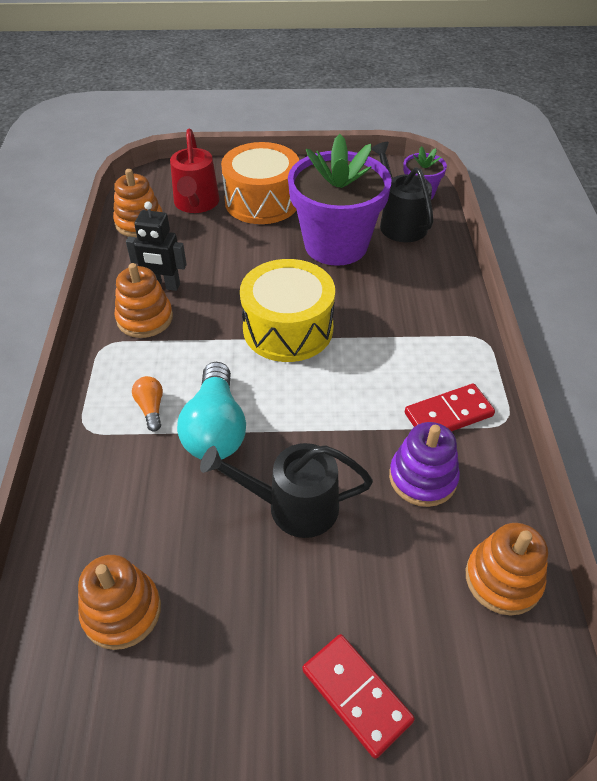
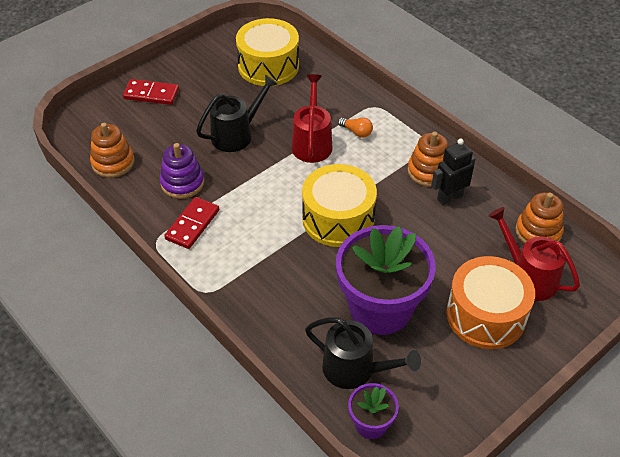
camera: 140 degrees right, 0 degrees up
orange stacking toy [78,555,161,650] -> yellow drum [236,18,299,86]
turquoise light bulb [177,362,246,460] -> red watering can [291,74,333,163]

